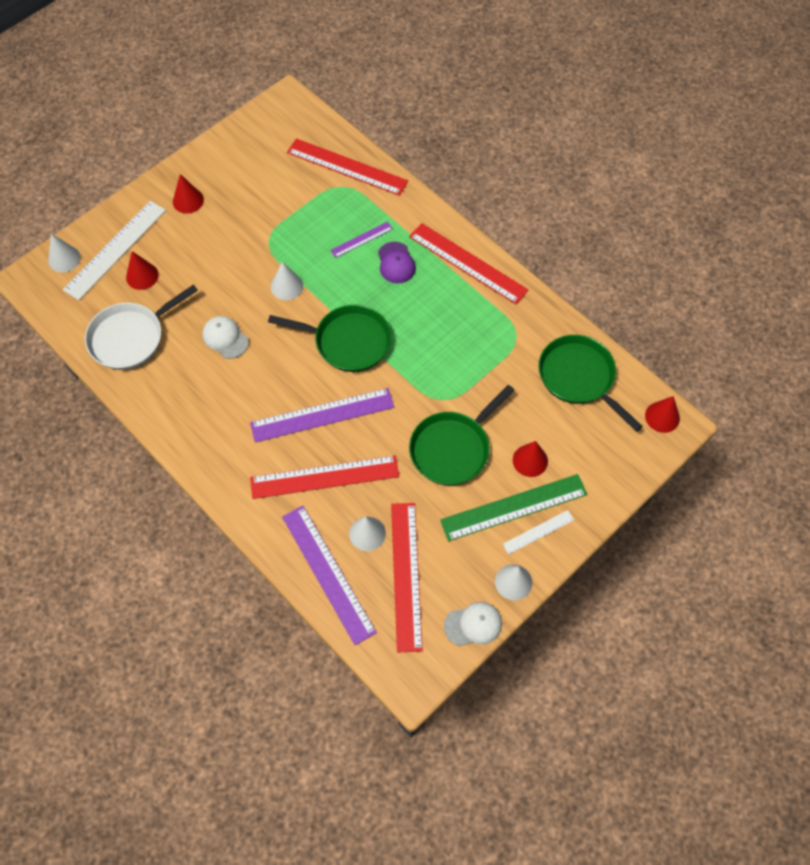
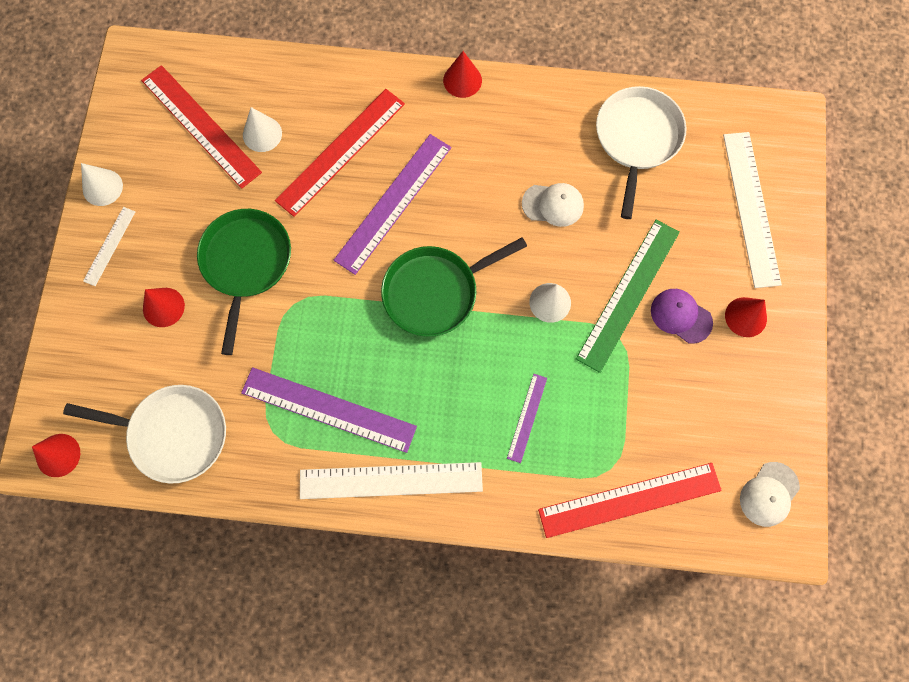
camera: 140 degrees right, 10 degrees up
white cone [48,234,81,273] -> none
red cone [126,251,159,290] -> red cone moved to [443,51,482,98]
purple ruler [282,506,377,645] -> purple ruler moved to [241,367,417,453]
purple cap [378,242,416,283] -> purple cap moved to [651,289,713,344]
red ruler [409,223,528,304] -> white ruler [300,462,483,499]
green ruler [440,474,588,541] -> green ruler moved to [576,220,680,373]
white cap [444,602,502,646] -> white cap moved to [740,462,800,527]
green pan [539,335,643,432] -> white pan [63,385,226,484]

